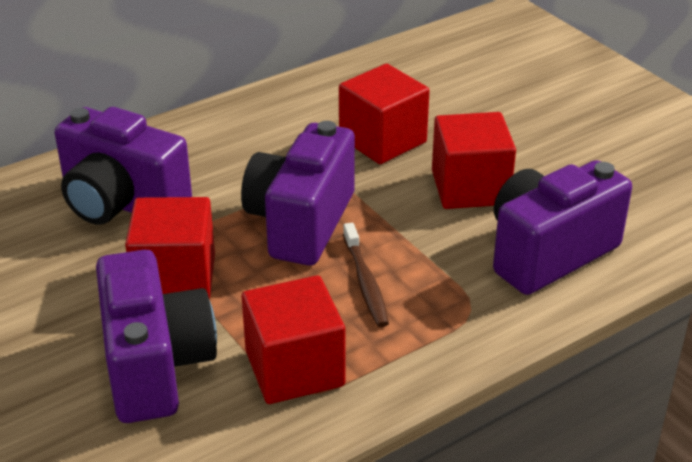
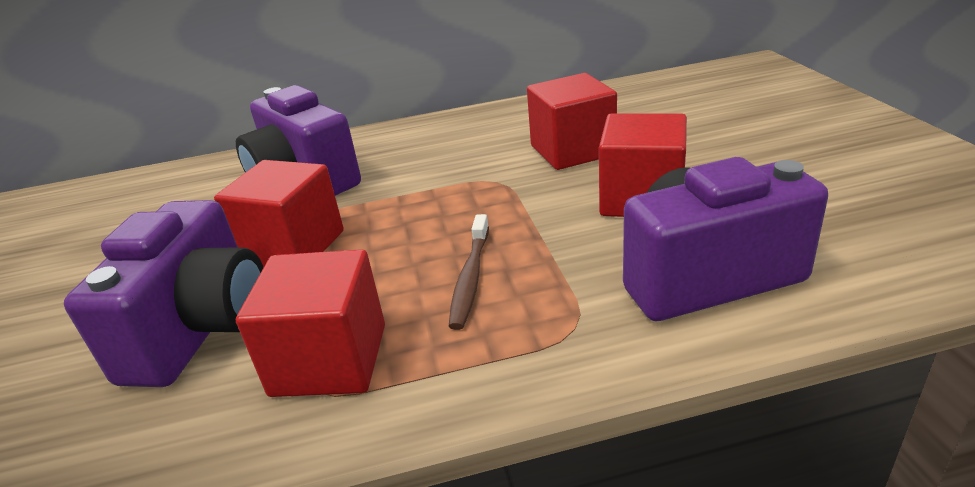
camera: 25 degrees right, 5 degrees down
purple camera [241,121,355,266] -> none

